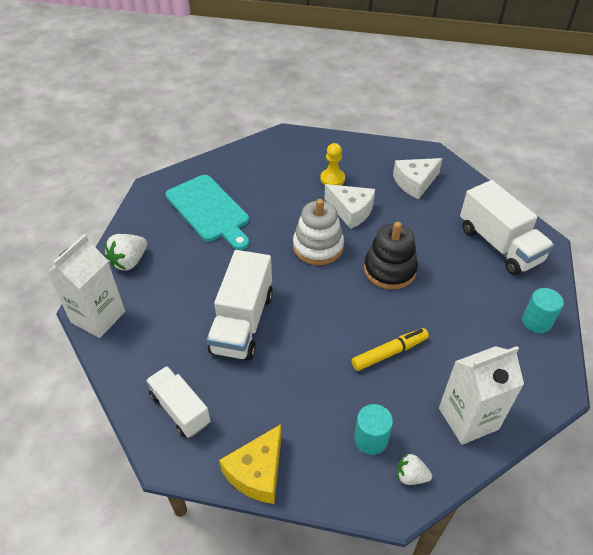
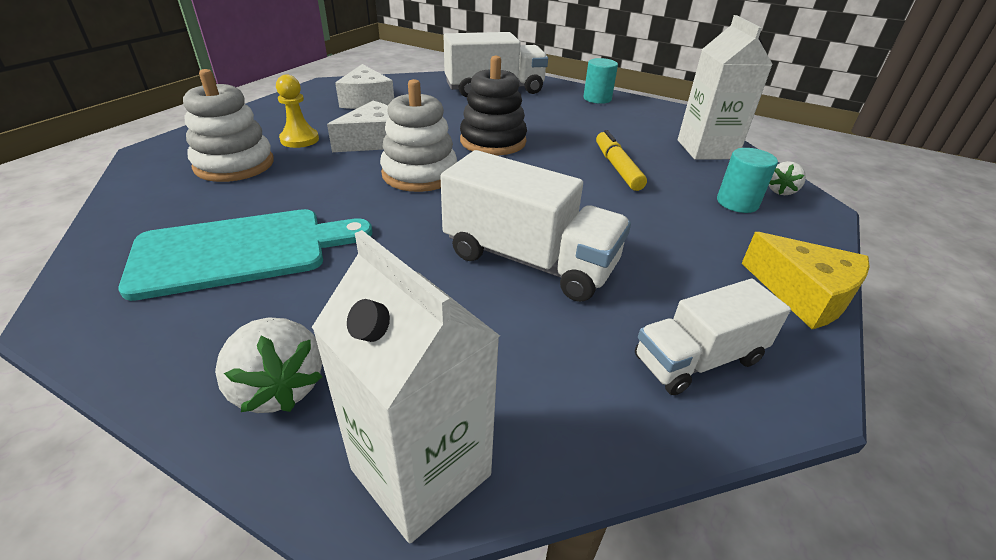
camera: 75 degrees left, 10 degrees down
none -> white stacking toy [183,69,274,182]

